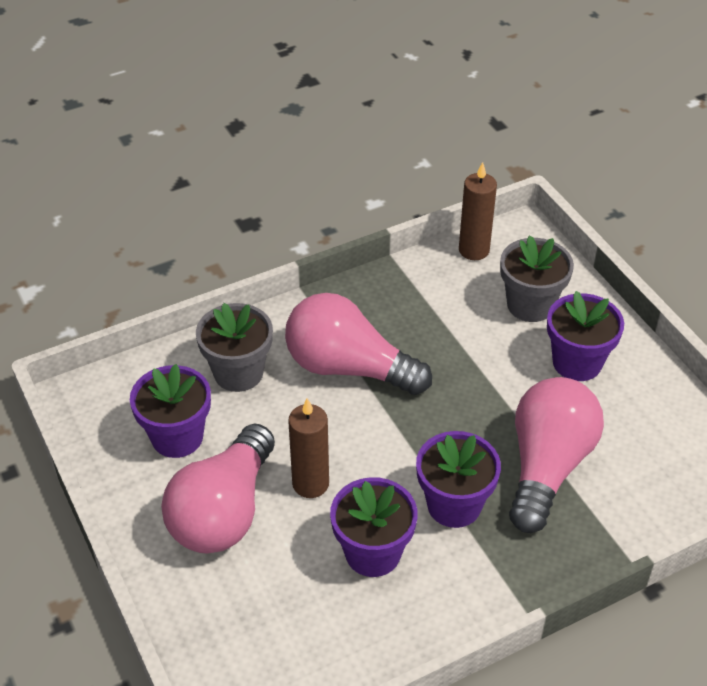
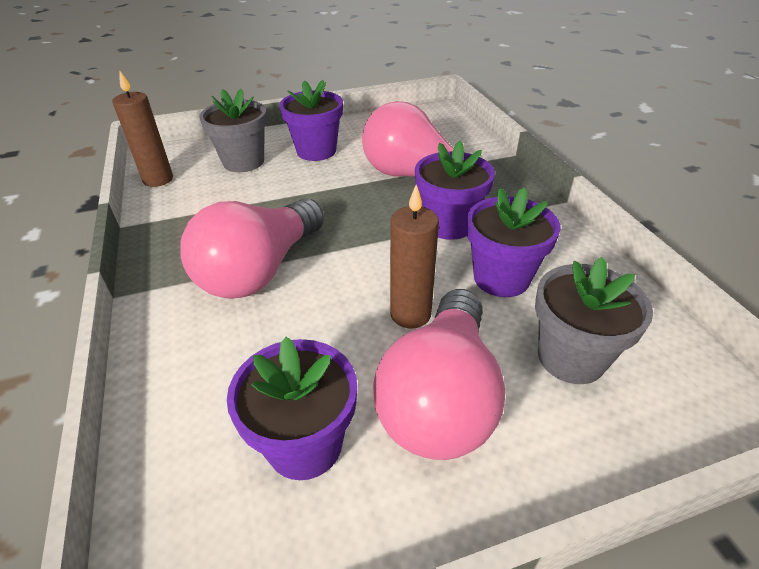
camera: 80 degrees left, 5 degrees down
pink light bulb [161,424,275,553] -> pink light bulb turned 75 degrees clockwise [373,289,506,460]
grey flower pot [196,303,273,392] -> grey flower pot moved to [535,257,653,384]

